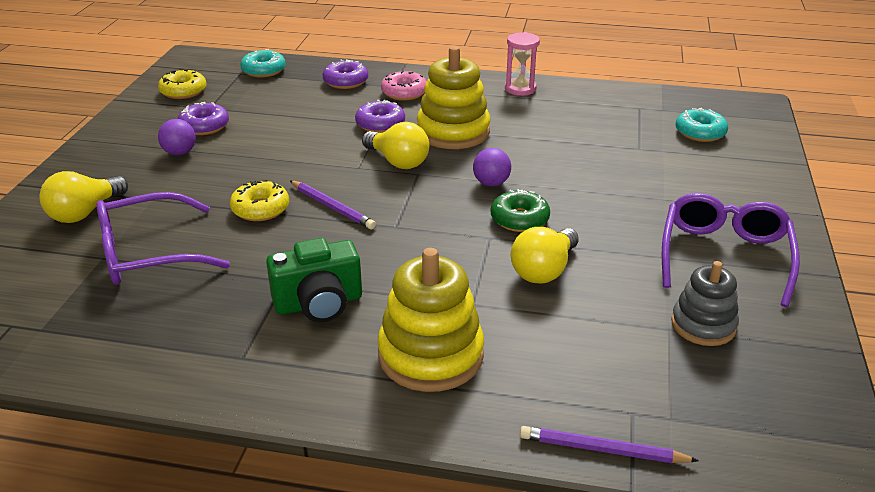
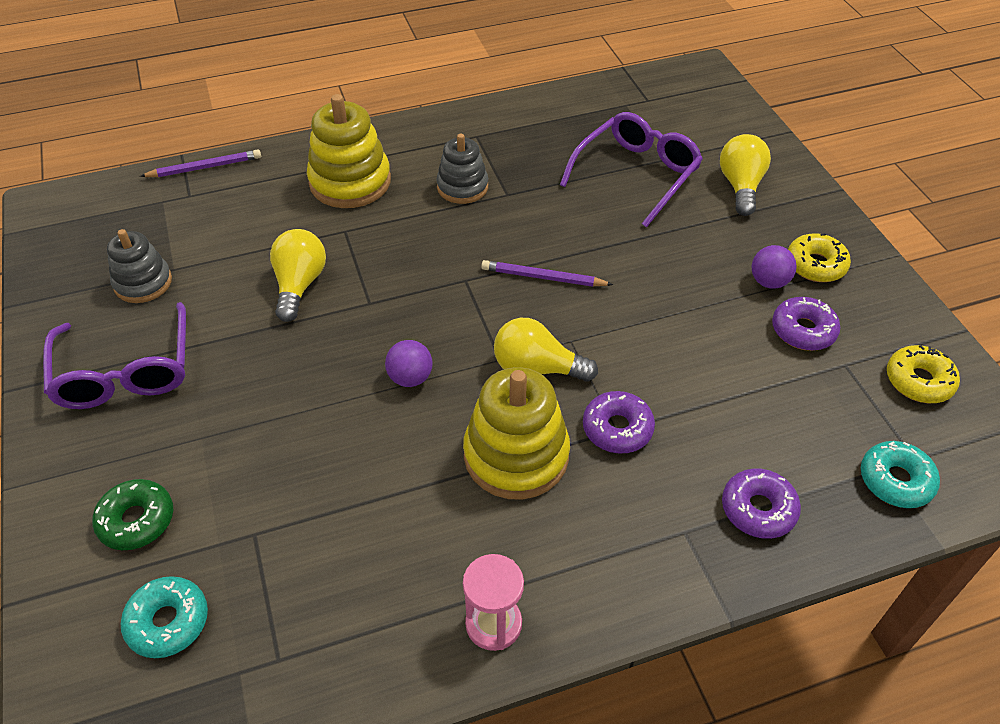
camera: 150 degrees right, 15 degrees up
yellow donut [230,180,289,221] -> yellow donut moved to [788,233,851,282]
green camera [266,238,362,322] -> grey stacking toy [436,134,488,204]
pink donut [381,71,426,100] -> none
green donut [491,189,550,232] -> green donut moved to [92,479,173,550]

